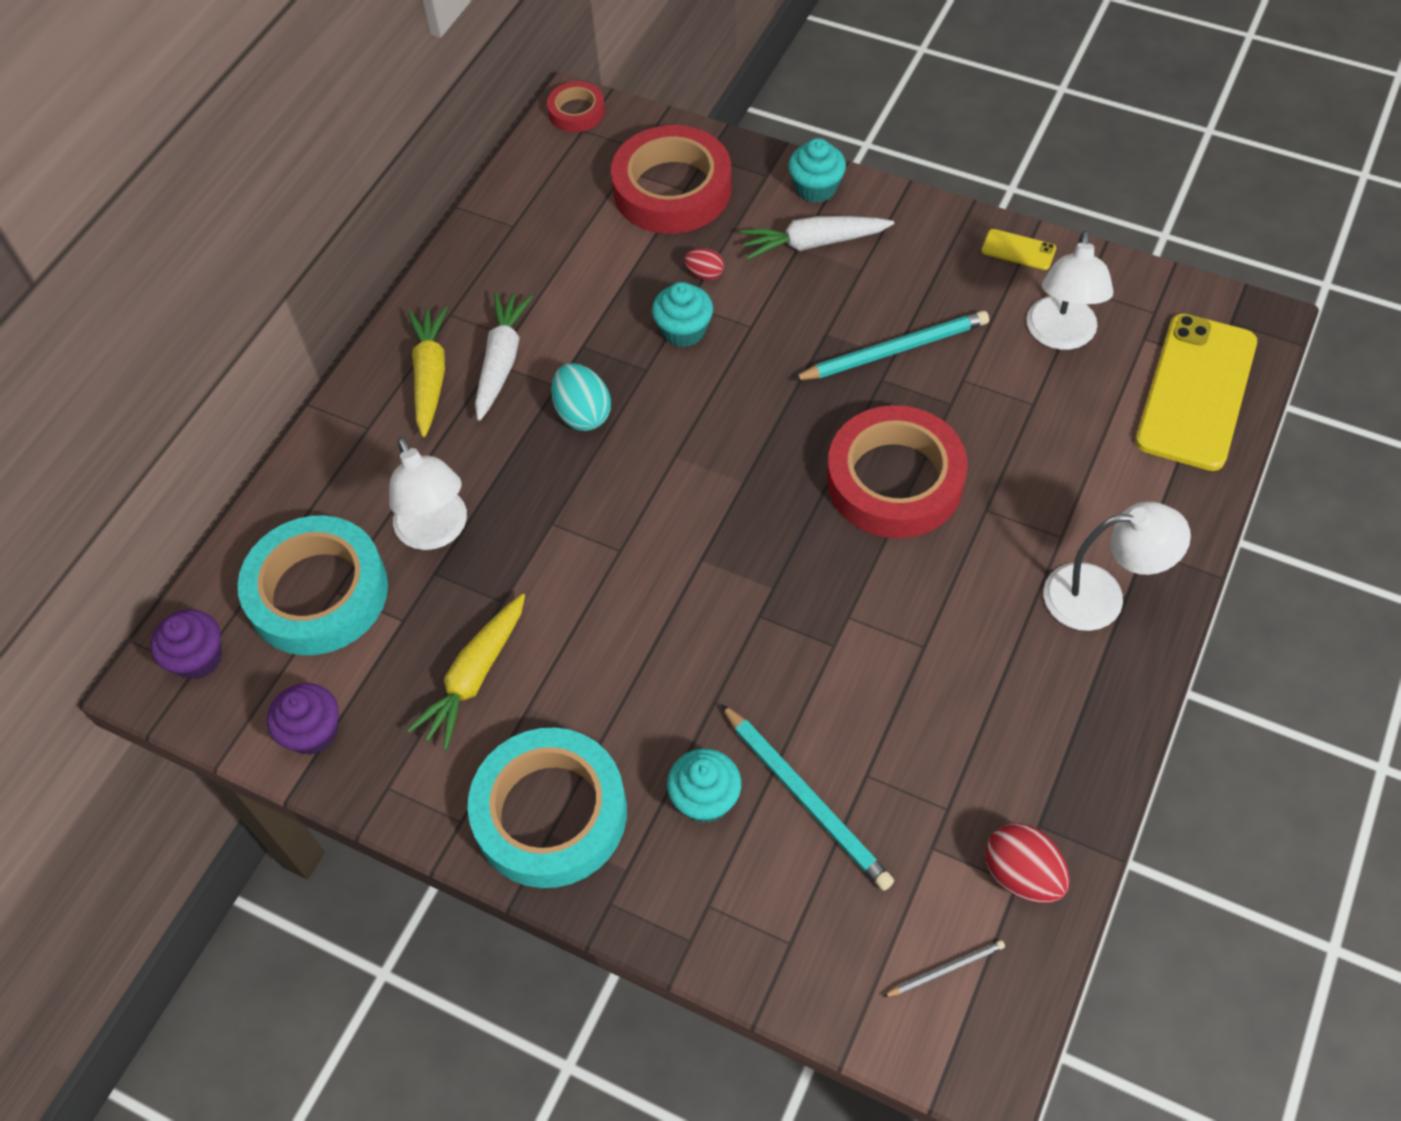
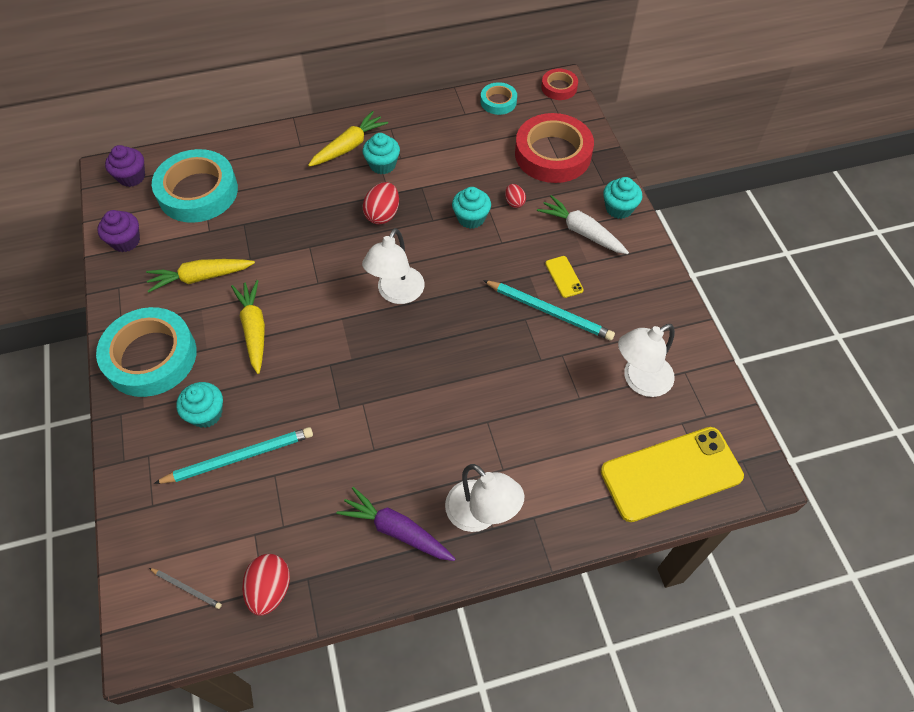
camera: 45 degrees right, 0 degrees up
white lamp [389,437,467,550] -> white lamp moved to [362,228,424,304]
white carrot [475,292,533,421] -> turquoise cupcake [362,133,400,174]
turquoise egg [551,363,611,431] -> red egg [363,182,399,224]
turquoise pencil [721,704,894,891] -> turquoise pencil turned 120 degrees counterclockwise [154,427,313,484]
red tape [827,405,967,538] -> none
yellow phone [981,229,1056,270] -> yellow phone moved to [545,256,584,298]
none -> yellow carrot [231,280,265,374]
none -> purple carrot [337,487,455,561]
none -> turquoise tape [481,82,517,115]

